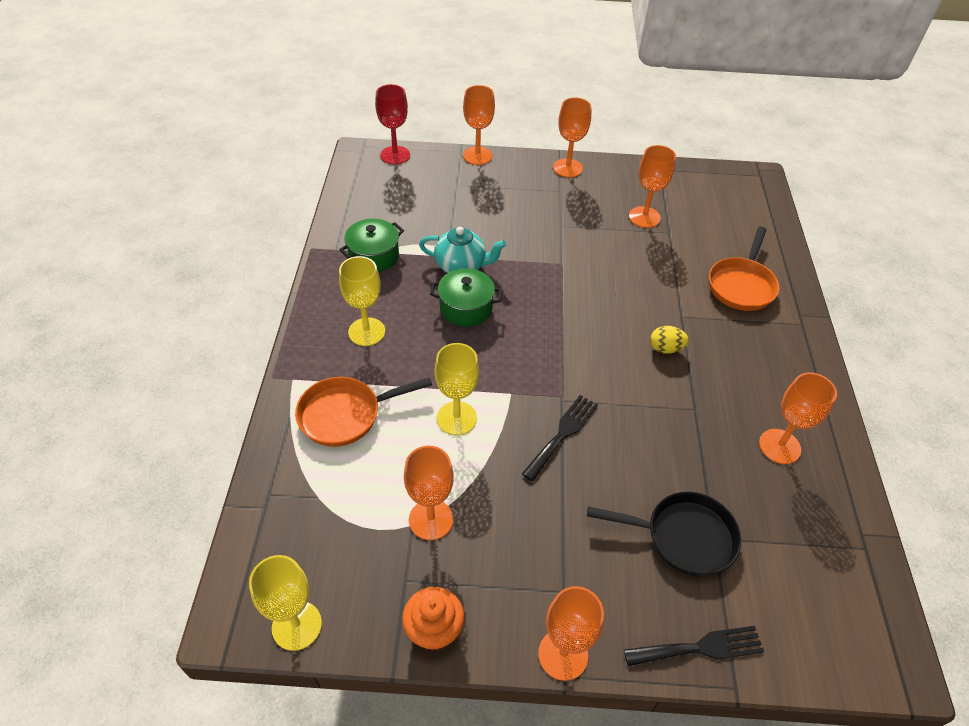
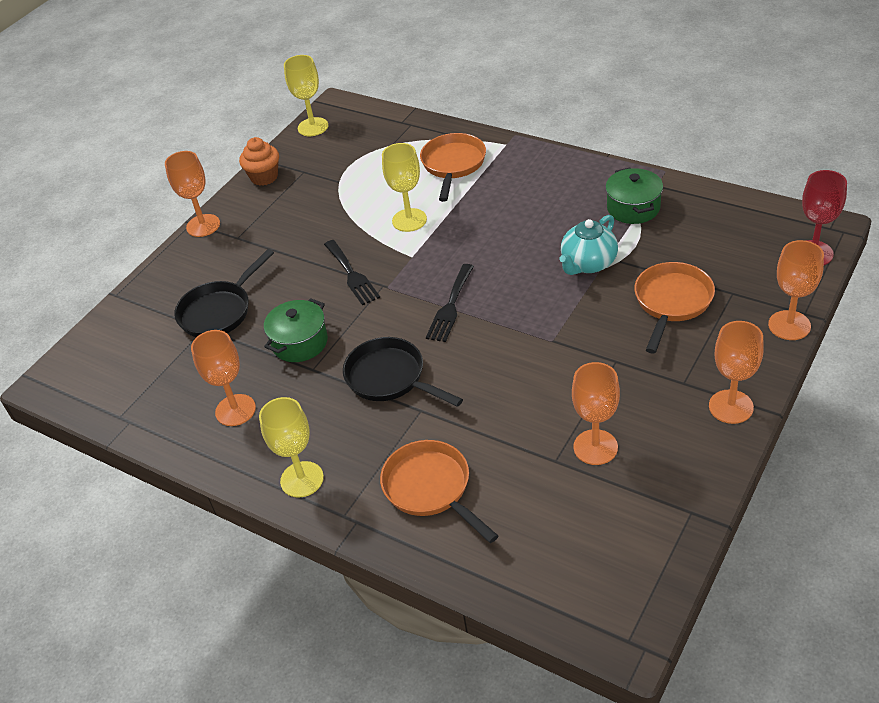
camera: 125 degrees right, 5 degrees down
yellow goblet [339,256,385,346] -> yellow goblet moved to [259,397,324,498]
orange goblet [404,446,454,540] -> none
green pot [430,268,502,327] -> green pot moved to [264,298,328,362]
black fork [624,626,764,666] -> black fork moved to [426,264,474,342]
yellow egg [650,326,689,354] -> black pan [343,337,463,407]
none -> orange pan [634,262,715,354]

